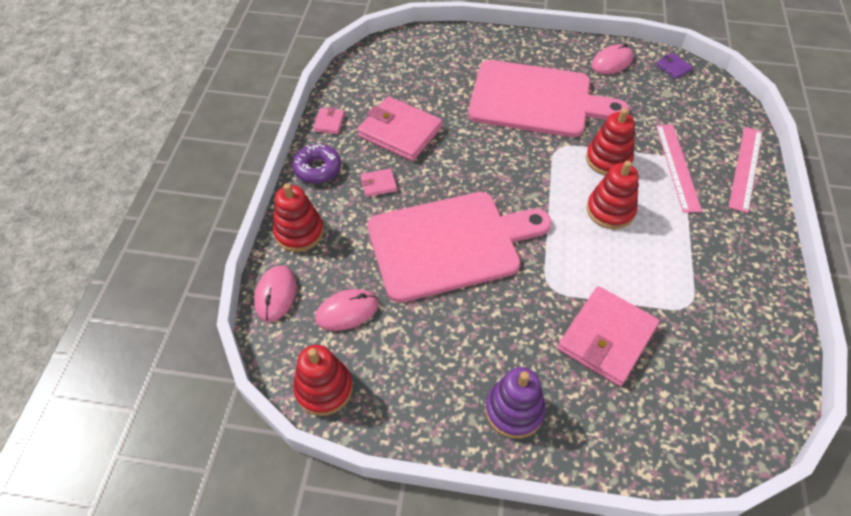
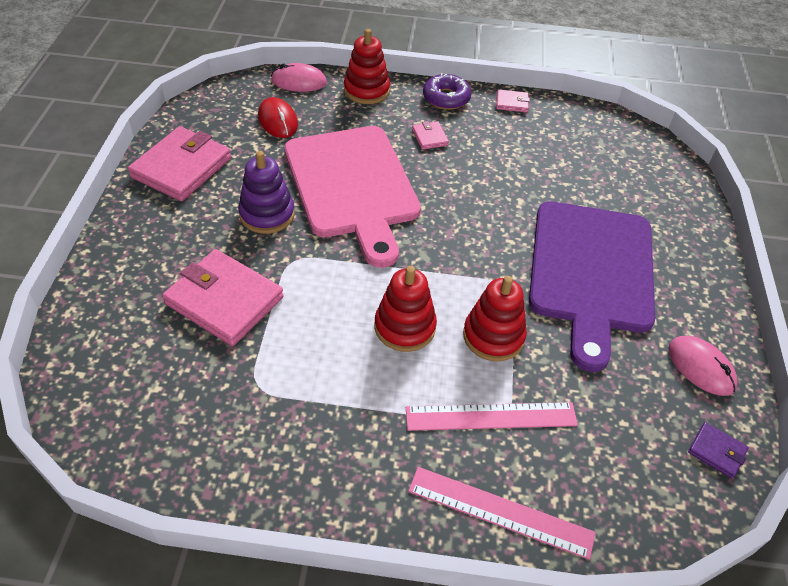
camera: 85 degrees right, 5 degrees down
red stacking toy [293,345,353,416] -> none
pink mouse [315,289,378,331] -> red mouse [258,97,298,138]
pink wallet [357,96,442,161] -> pink wallet moved to [128,126,231,201]
pink cutting board [468,60,629,137] -> purple cutting board [529,201,655,372]
purple stacking toy [485,367,546,439] -> purple stacking toy moved to [238,151,295,234]
purple wallet [655,53,693,79] -> purple wallet turned 75 degrees clockwise [688,422,749,478]

